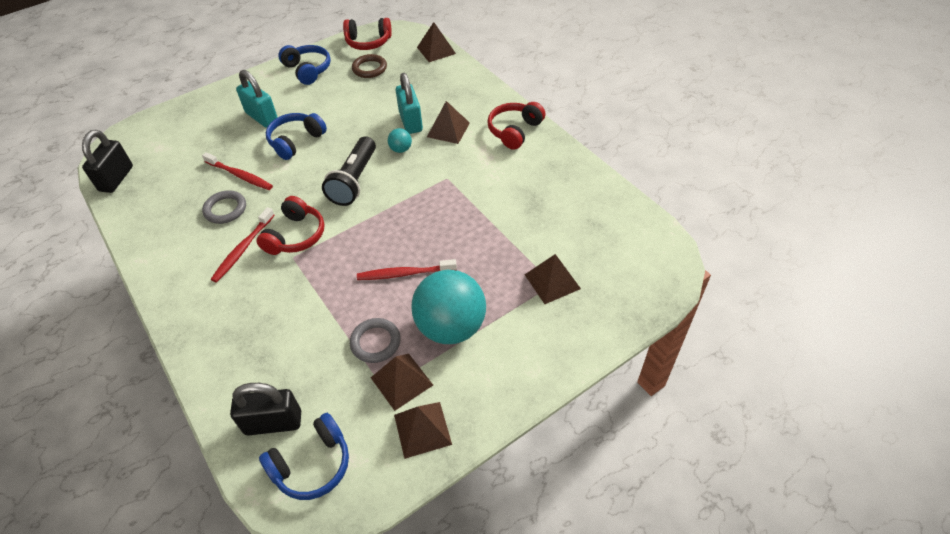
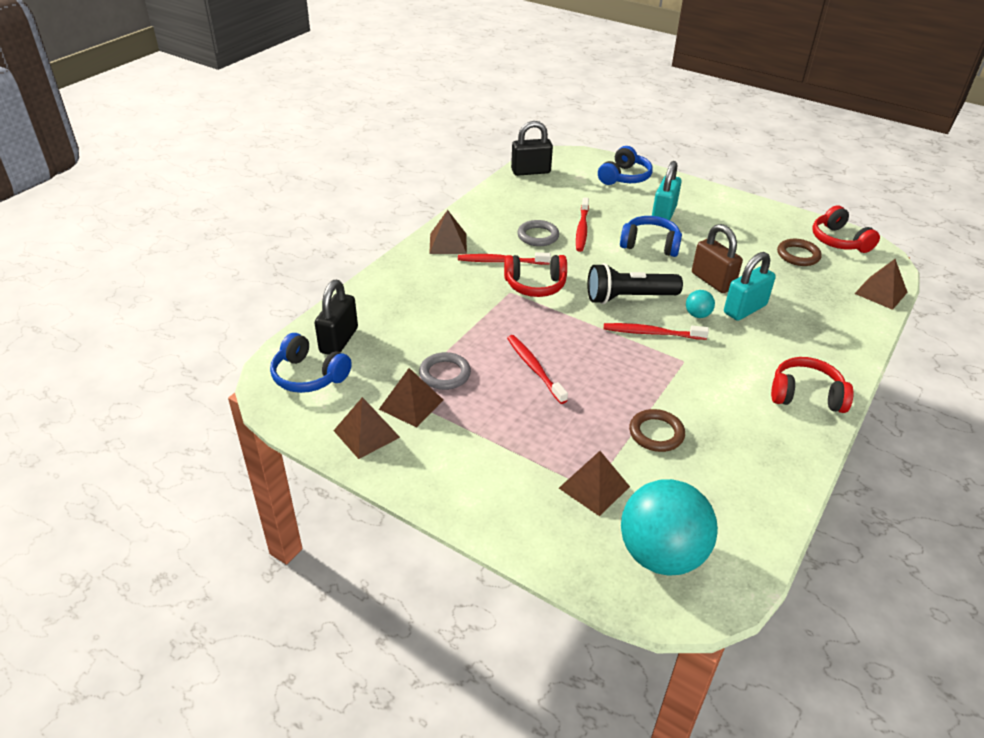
camera: 65 degrees right, 10 degrees down
black padlock [230,383,301,436] -> black padlock turned 45 degrees clockwise [315,280,358,355]
blue headphones [278,45,331,85] -> blue headphones moved to [598,146,653,185]
turquoise ball [411,269,486,344] -> turquoise ball moved to [621,479,718,576]
brown pyramid [427,101,470,144] -> brown pyramid moved to [429,210,467,254]
none -> red toothbrush [604,323,709,340]
none -> brown ring [629,409,685,452]
none -> brown padlock [692,224,743,293]

